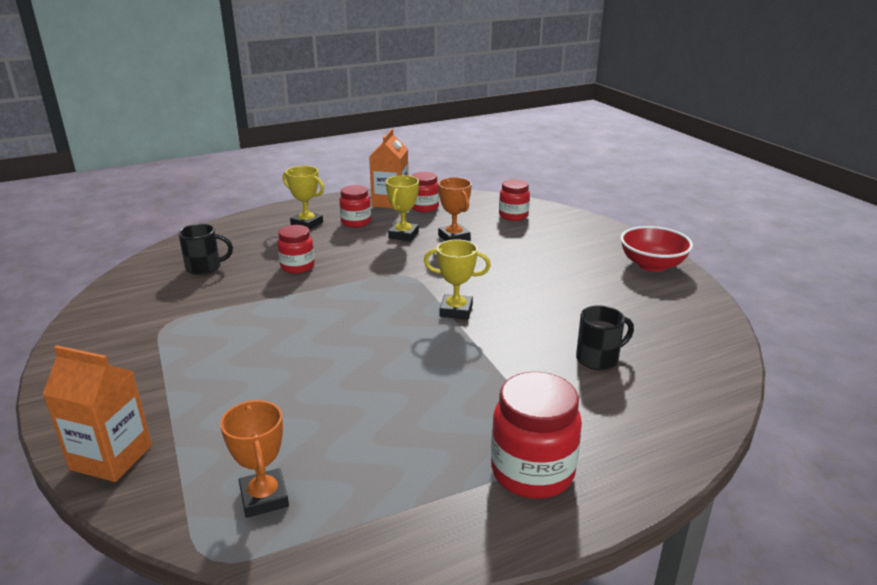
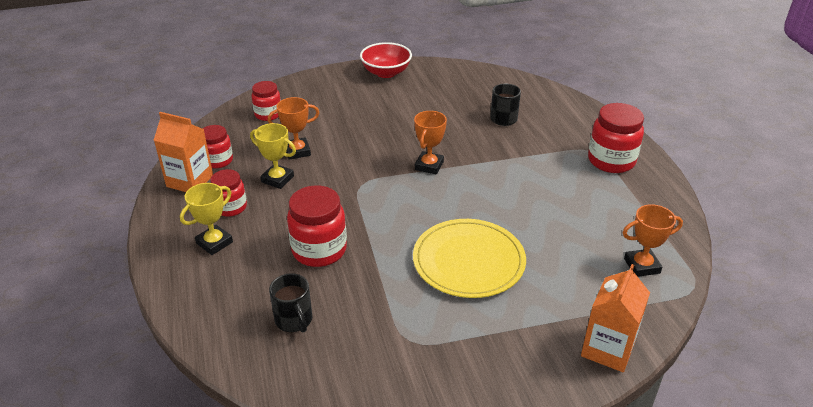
camera: 80 degrees left, 10 degrees up
black mug [178,224,233,275] -> black mug turned 150 degrees clockwise [269,273,312,332]
red jar [277,225,315,274] -> red jar [287,185,347,267], size x1.59
yellow trophy [424,239,491,319] -> orange trophy [414,111,447,175]
none -> yellow plate [413,219,526,298]

